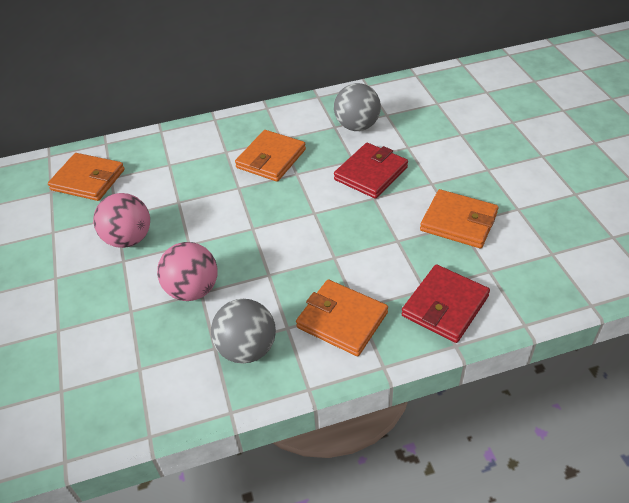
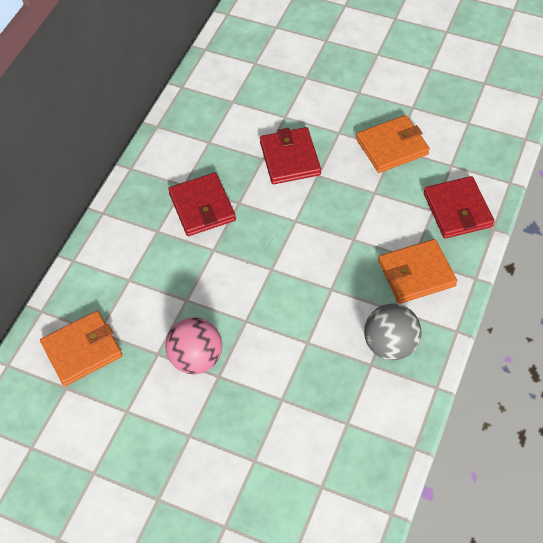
camera: 50 degrees left, 10 degrees up
pink ball [157,242,218,301] -> none
orange wallet [235,130,306,182] -> red wallet [168,173,236,236]
grey ball [334,83,381,131] -> none

